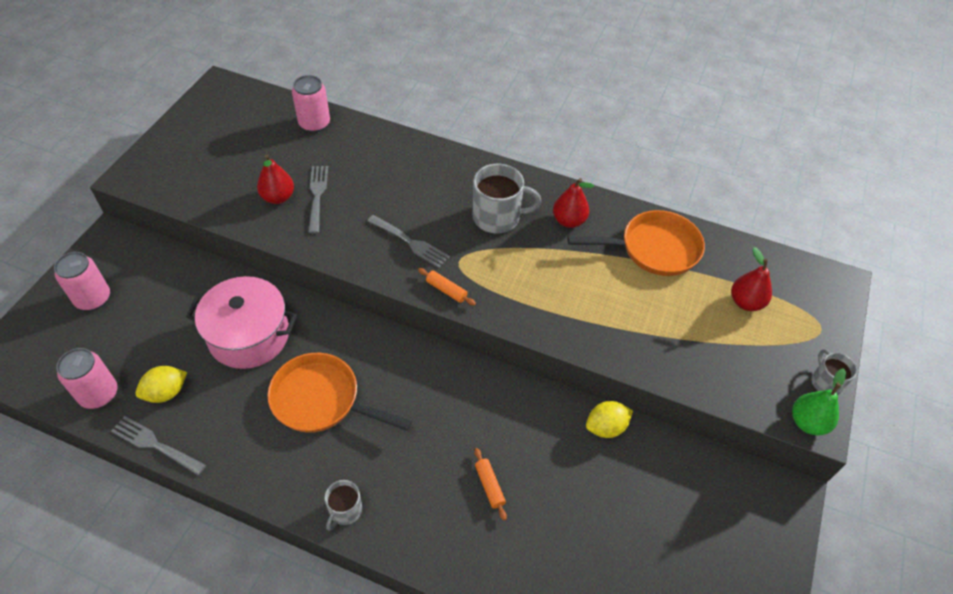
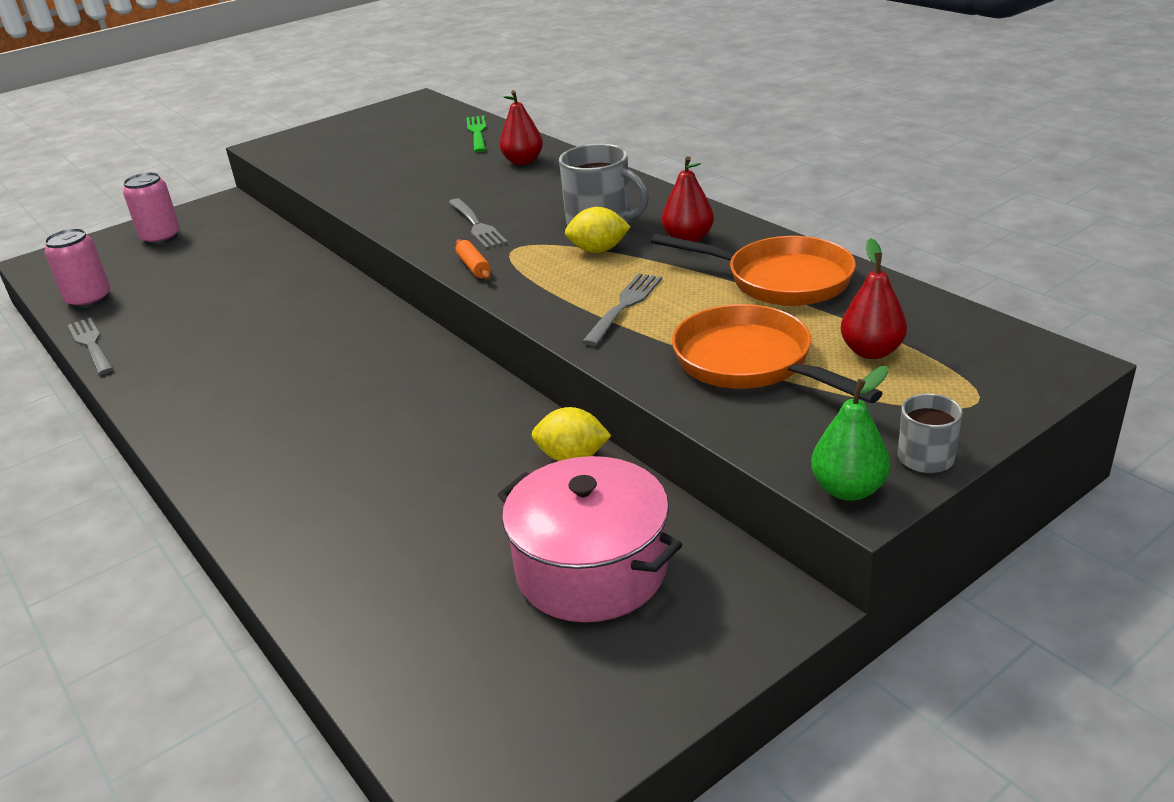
camera: 35 degrees right, 20 degrees down
yellow lemon [135,366,187,403] -> yellow lemon moved to [565,207,631,253]
pink pot [186,276,297,369] -> pink pot moved to [498,456,682,622]
red pear [257,154,294,204] -> red pear moved to [500,90,543,165]
orange pan [268,353,412,433] -> orange pan moved to [672,304,883,403]
pink can [292,75,330,132] -> green fork [466,116,486,153]
grey fork [309,166,328,234] -> grey fork moved to [582,273,662,346]
grey mug [325,480,362,531] -> none
orange rolling pin [474,448,507,520] -> none

